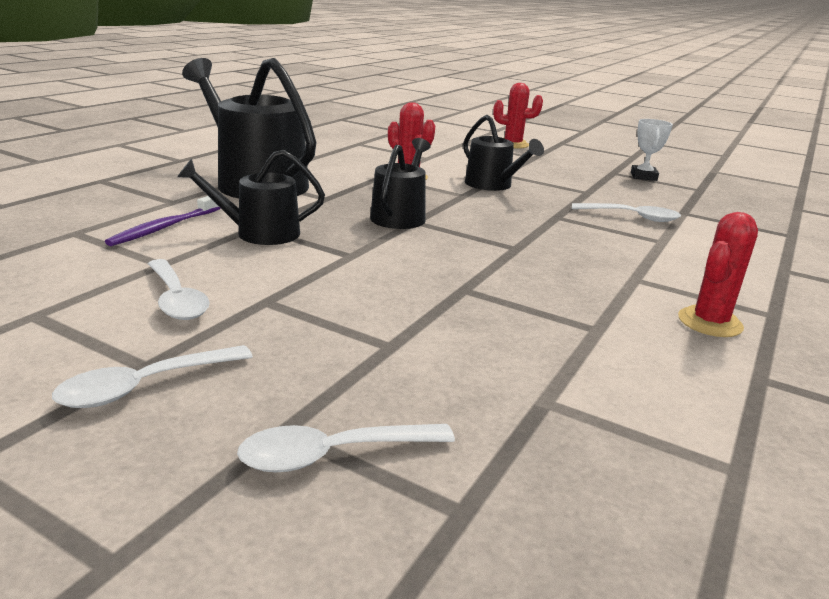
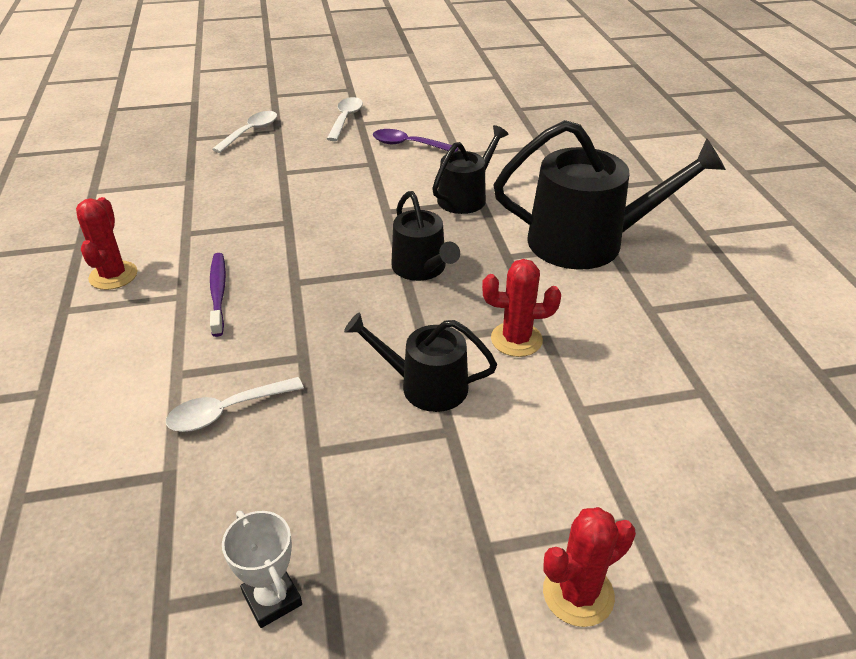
camera: 140 degrees right, 15 degrees up
purple toothbrush [105,196,220,246] -> purple toothbrush moved to [210,253,226,337]
white spoon [148,259,210,320] -> purple spoon [373,129,459,152]

